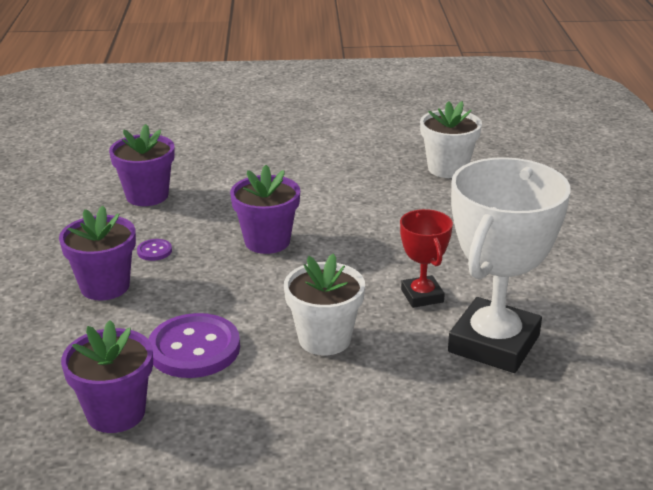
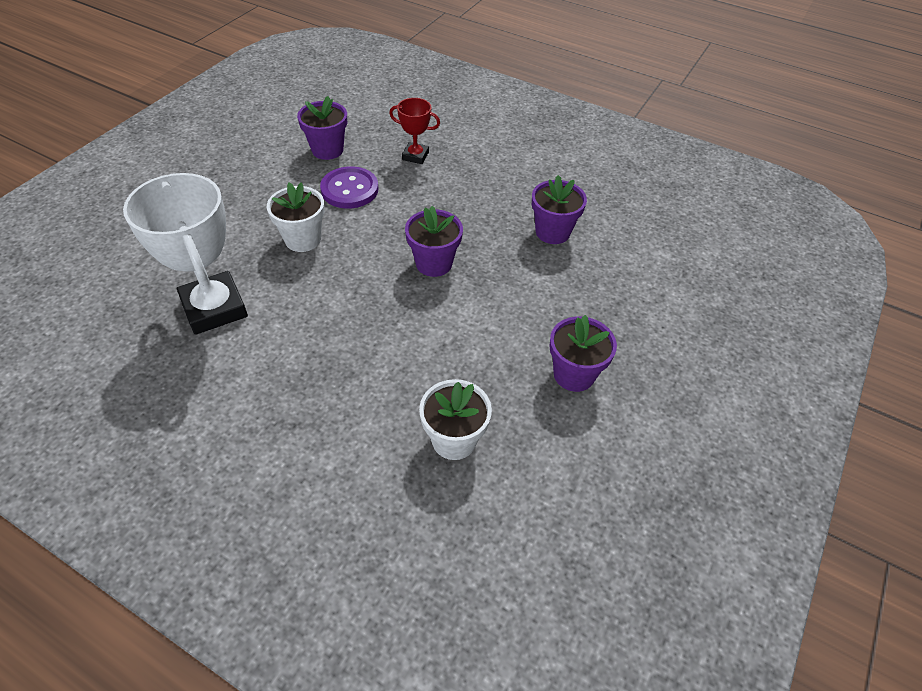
camera: 120 degrees right, 20 degrees up
purple flower pot [59,205,136,300] -> purple flower pot moved to [550,315,617,392]
purple button [137,239,172,261] -> none
red trophy [400,209,453,308] -> red trophy moved to [389,98,440,164]

